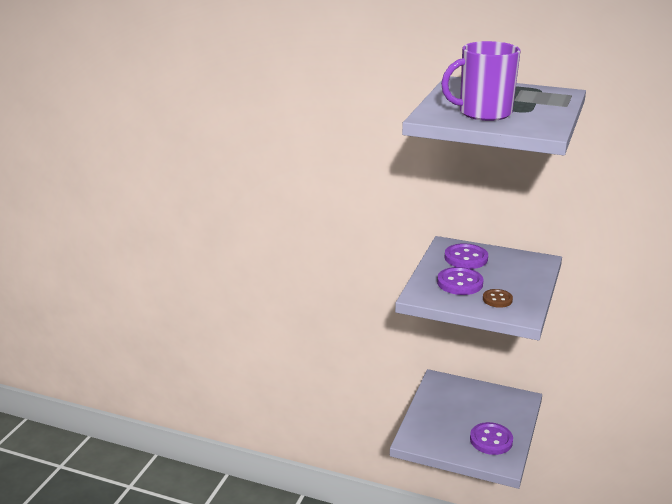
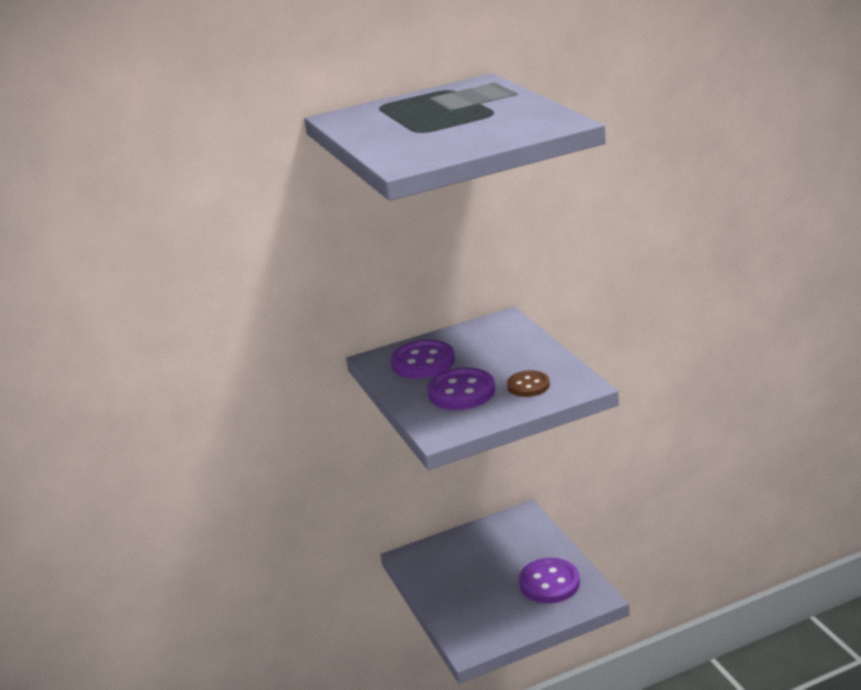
camera: 40 degrees left, 0 degrees up
purple mug [441,41,521,121] -> none

